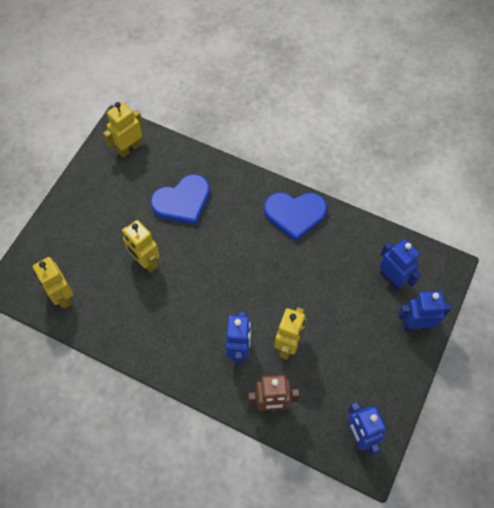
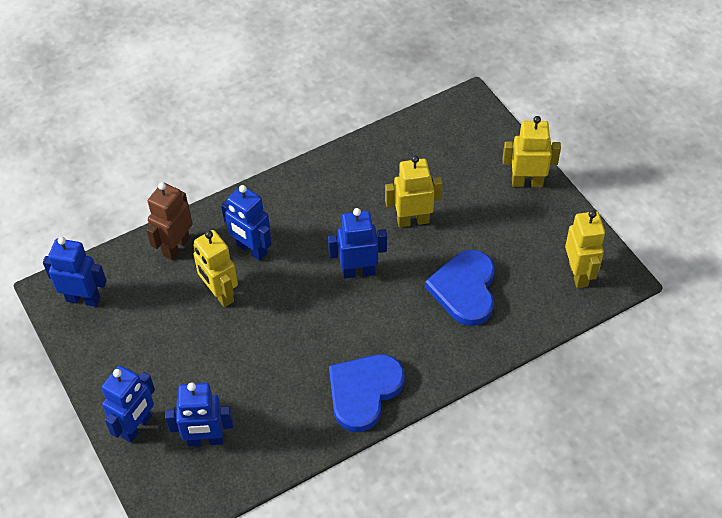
camera: 125 degrees right, 10 degrees down
yellow robot [33,257,73,309] -> yellow robot moved to [503,116,561,187]
none -> blue robot [328,208,387,279]

